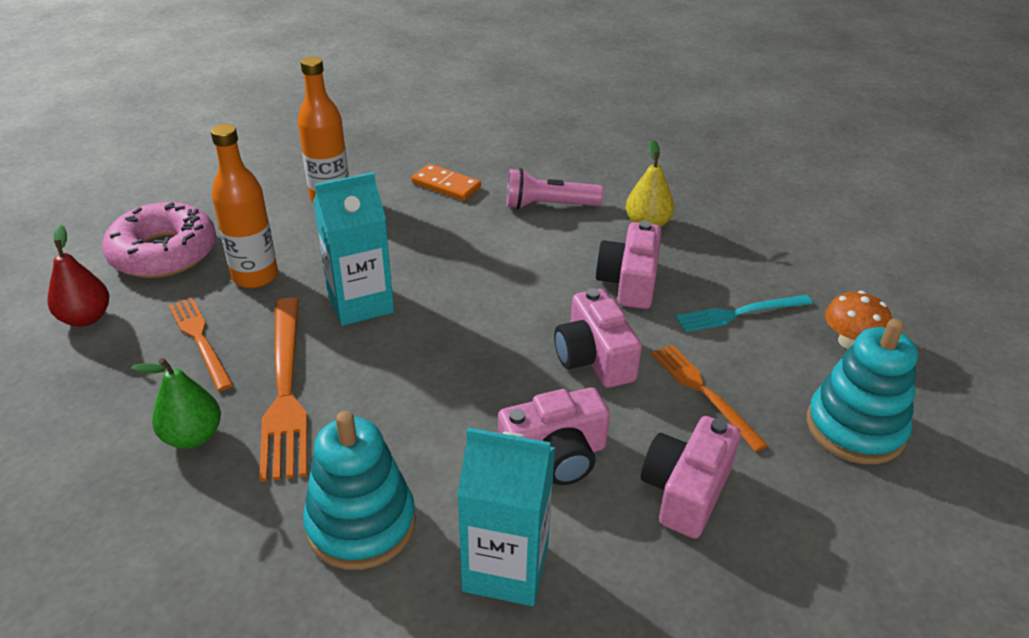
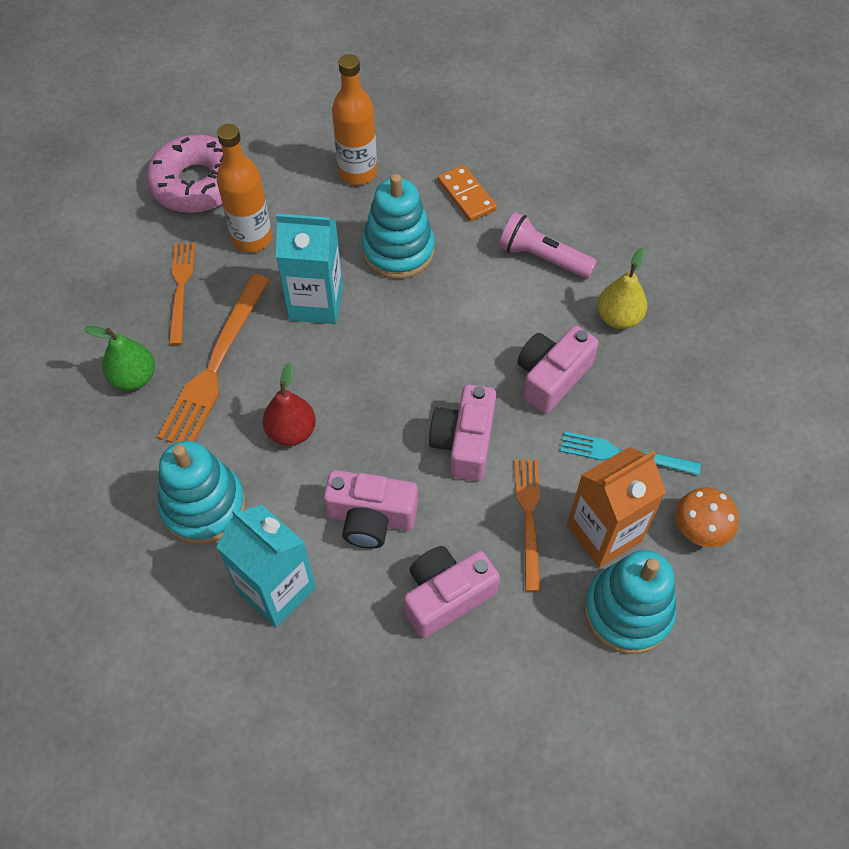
camera: 30 degrees right, 20 degrees up
red pear [48,225,109,327] -> red pear moved to [263,363,316,446]
none -> turquoise stacking toy [361,174,435,279]
none -> orange carton [567,447,666,568]

